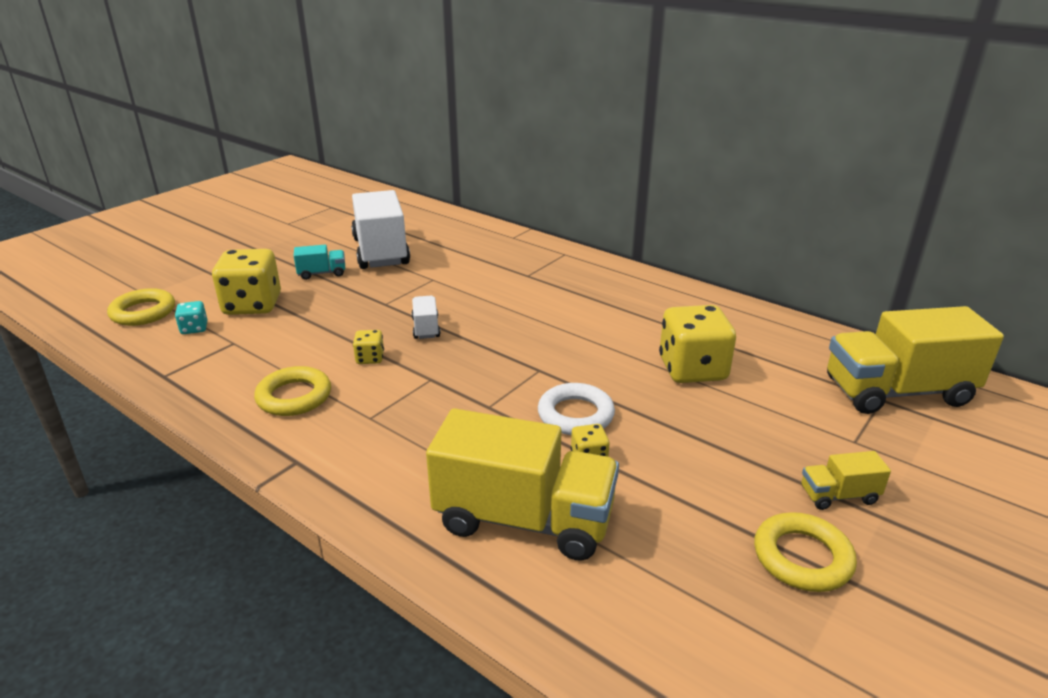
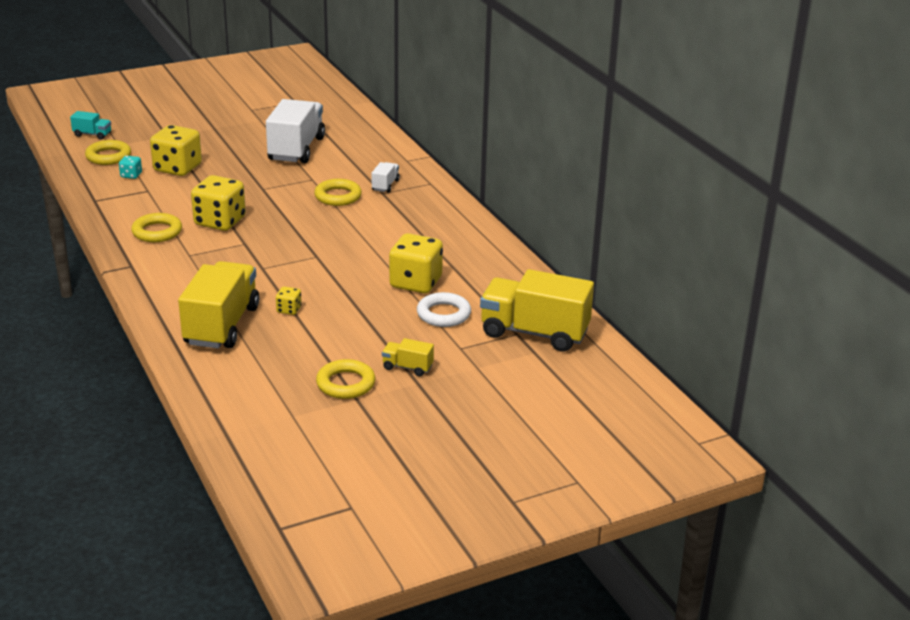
camera: 25 degrees right, 0 degrees up
turquoise truck [294,245,345,280] -> turquoise truck moved to [70,111,111,140]
yellow dice [353,330,384,364] -> yellow dice [191,175,246,231], size x2.17
white truck [412,296,441,339] -> white truck moved to [372,162,400,193]
yellow truck [426,408,619,561] -> yellow truck turned 120 degrees counterclockwise [178,261,259,348]
white ring [538,383,615,435] -> white ring moved to [417,292,471,327]
none -> yellow ring [314,179,362,206]

